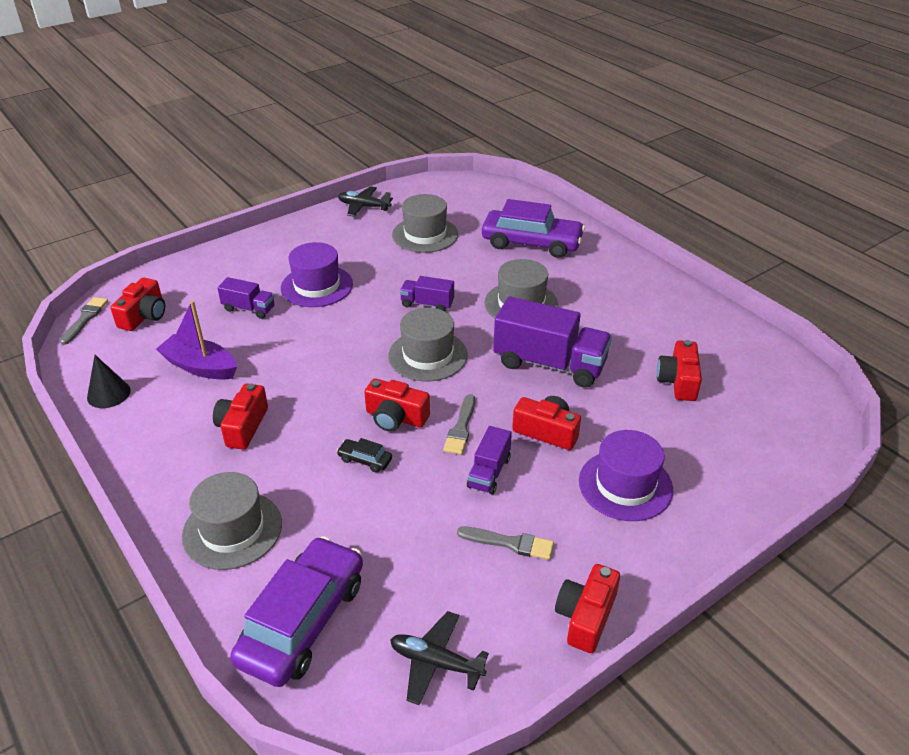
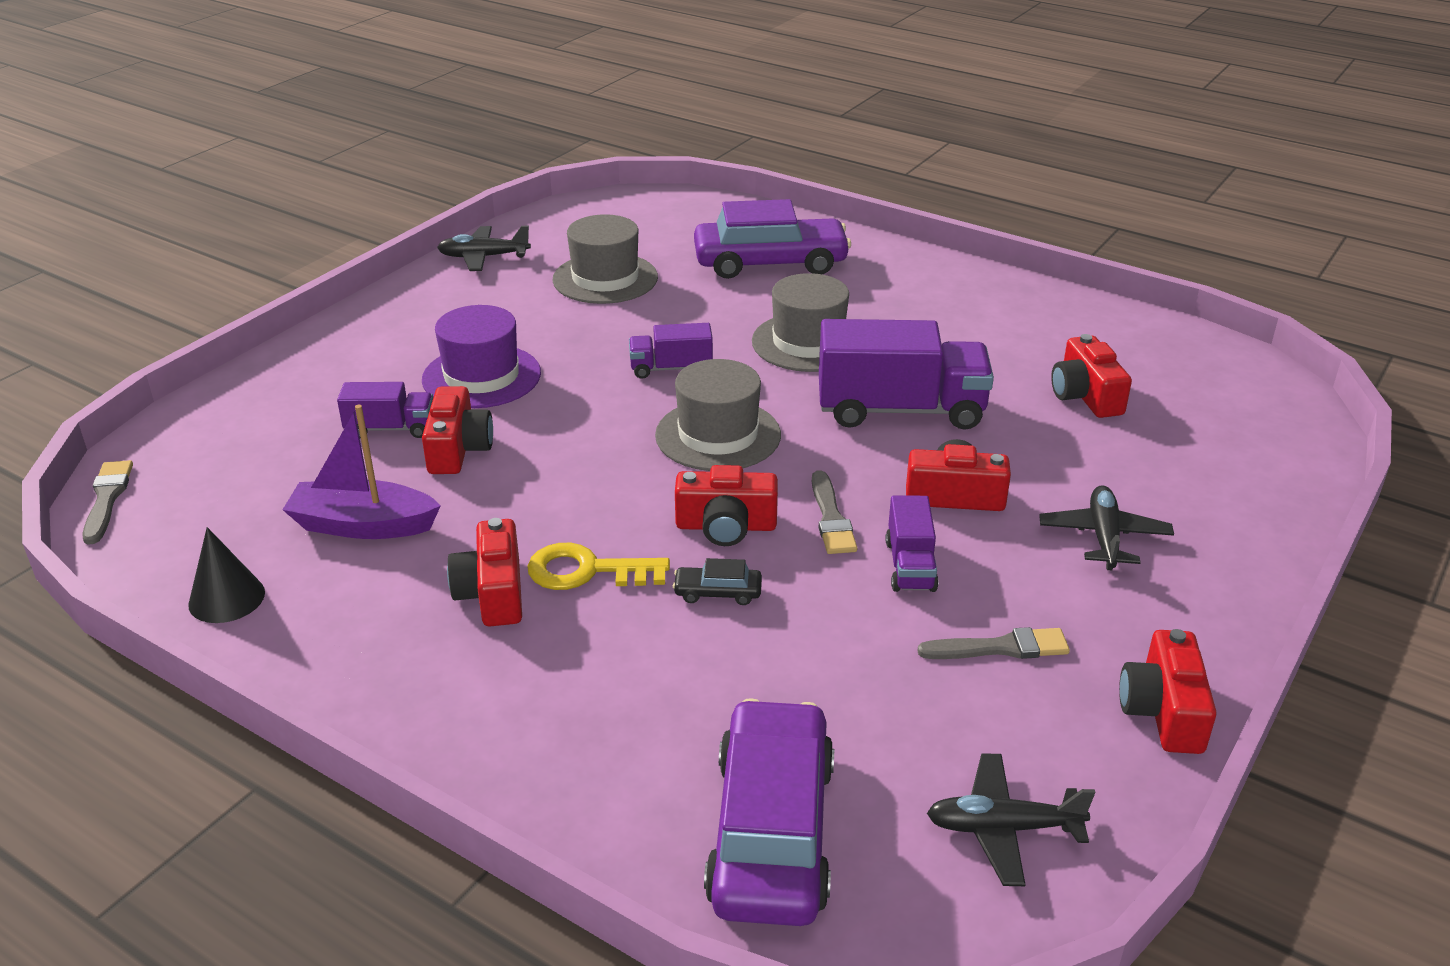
camera: 20 degrees left, 5 degrees down
red camera [110,277,165,331] -> red camera moved to [422,386,493,474]
grey hat [182,472,282,570] -> none
purple hat [579,430,673,521] -> black plane [1039,485,1174,570]
none -> yellow key [527,543,670,590]

